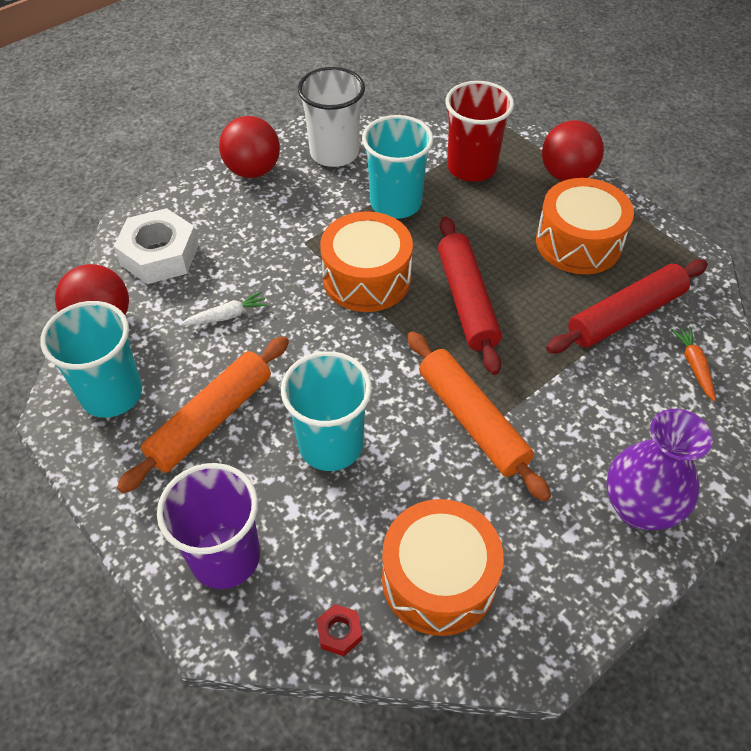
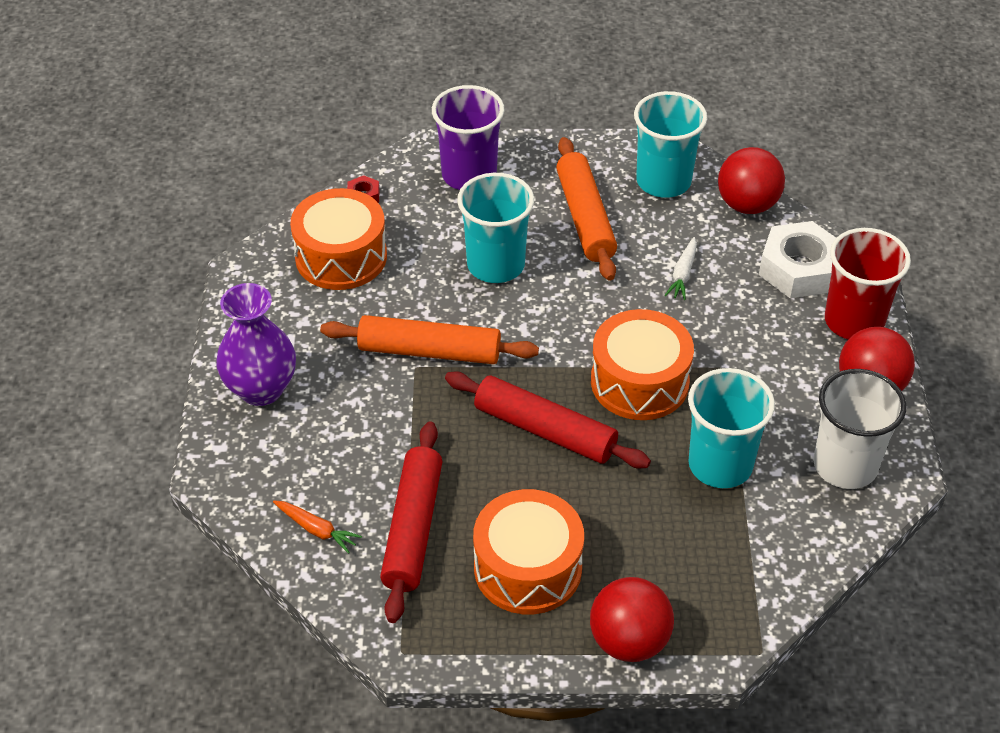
camera: 130 degrees right, 5 degrees down
red cup [445,81,514,182] -> red cup moved to [825,228,911,339]

